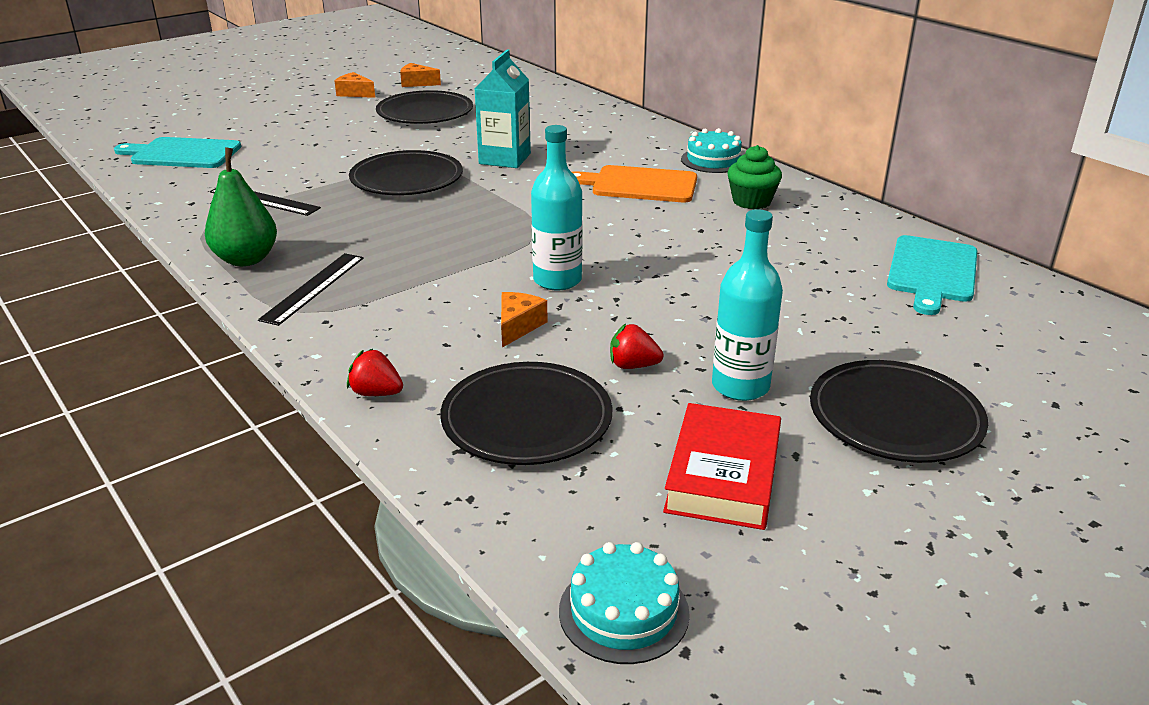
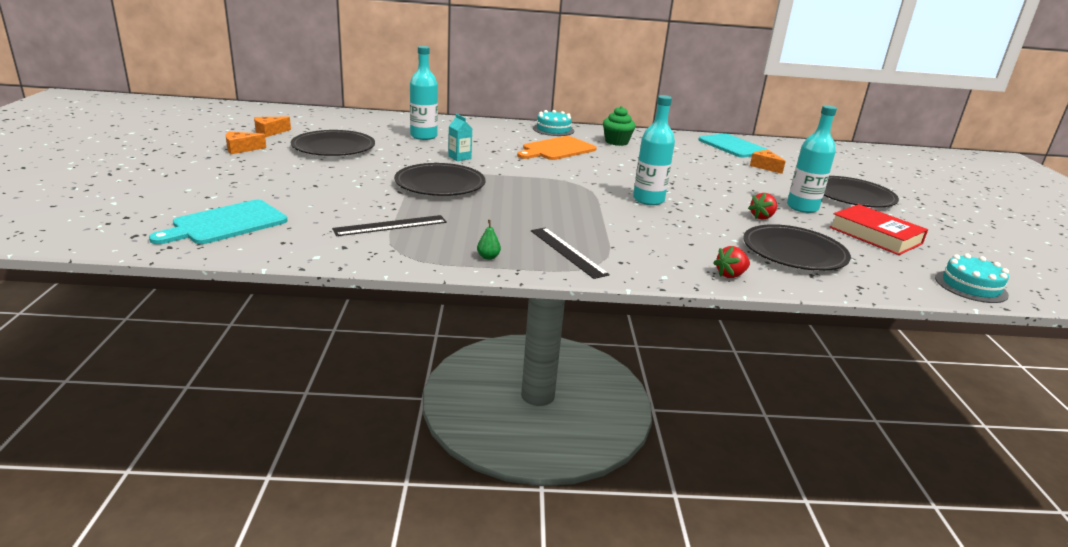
camera: 55 degrees left, 5 degrees down
green pear [205,147,277,266] -> green pear [477,220,501,260], size x0.41
turquoise carton [475,49,531,168] -> turquoise carton [448,114,472,161], size x0.54
orange cheese [501,292,548,348] -> orange cheese moved to [750,150,786,174]
none -> turquoise bottle [410,46,438,140]

